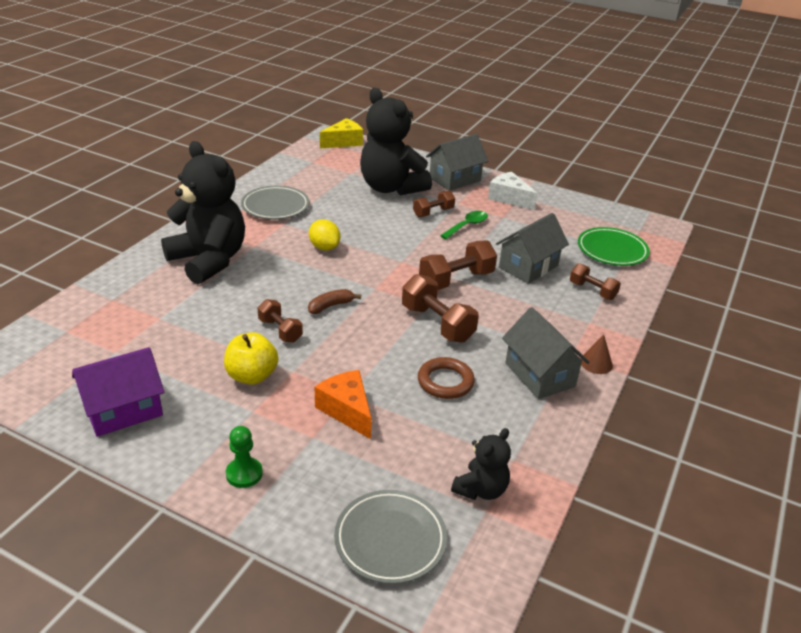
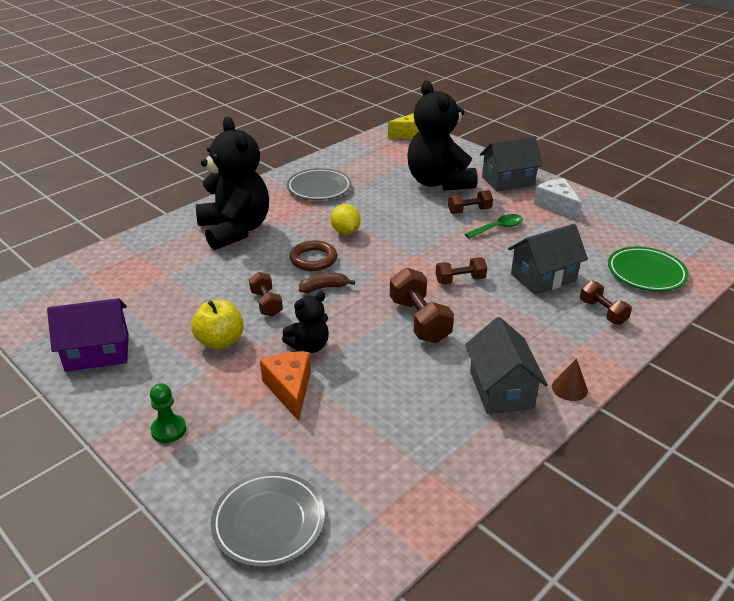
camera: 20 degrees right, 0 degrees up
brown ring [418,357,475,399] -> brown ring moved to [290,240,337,271]
brown dumbbell [419,240,497,290] -> brown dumbbell [436,257,487,285], size x0.62
black teddy bear [451,428,511,500] -> black teddy bear moved to [282,292,329,353]

